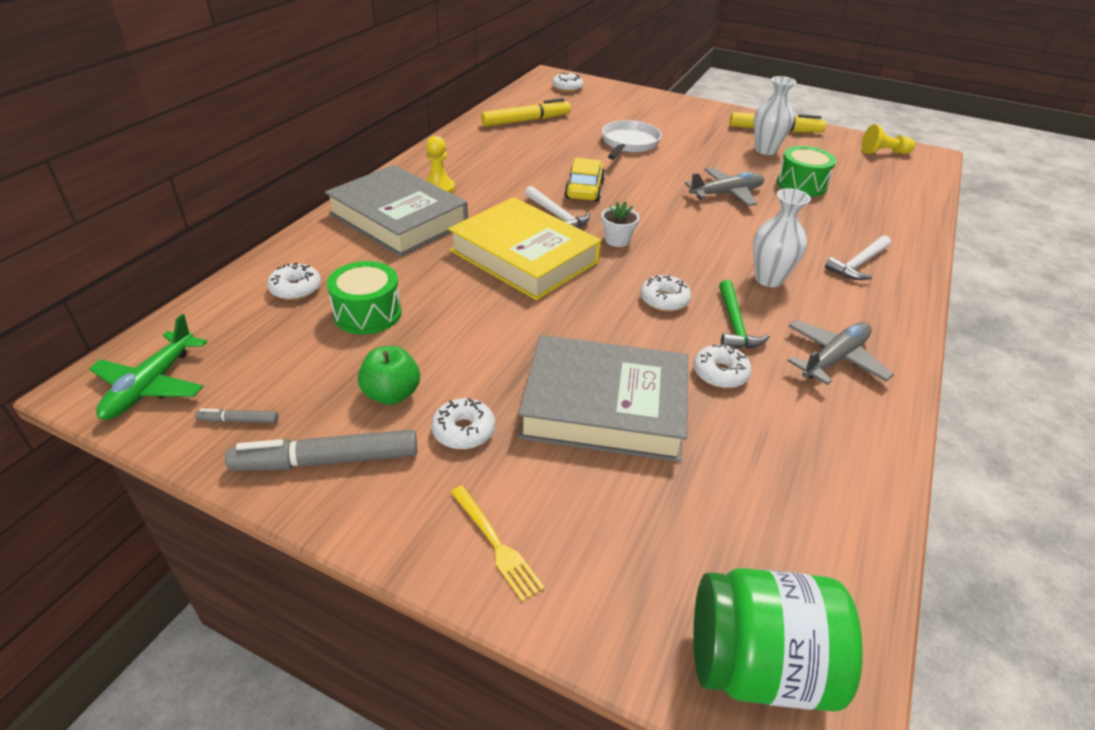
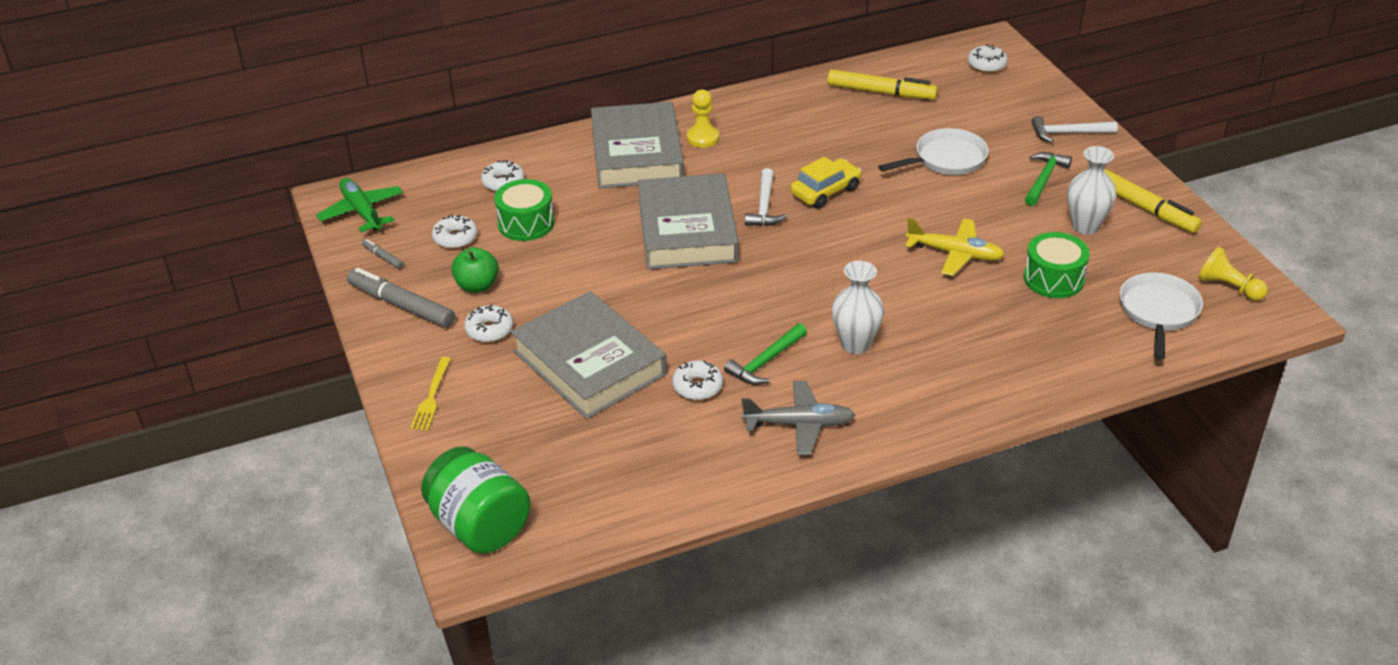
camera: 45 degrees right, 0 degrees up
green plane [89,314,207,420] -> green plane turned 90 degrees clockwise [316,178,403,232]
yellow book [448,197,601,300] -> grey book [638,173,739,270]
white flower pot [601,201,639,247] -> none
white donut [640,275,691,312] -> white donut moved to [432,215,477,249]
grey plane [685,167,764,206] -> yellow plane [905,218,1005,276]
white hammer [825,236,891,280] -> white hammer moved to [1032,116,1118,143]
none -> green hammer [1025,152,1072,206]
none -> white pan [1120,273,1203,360]

